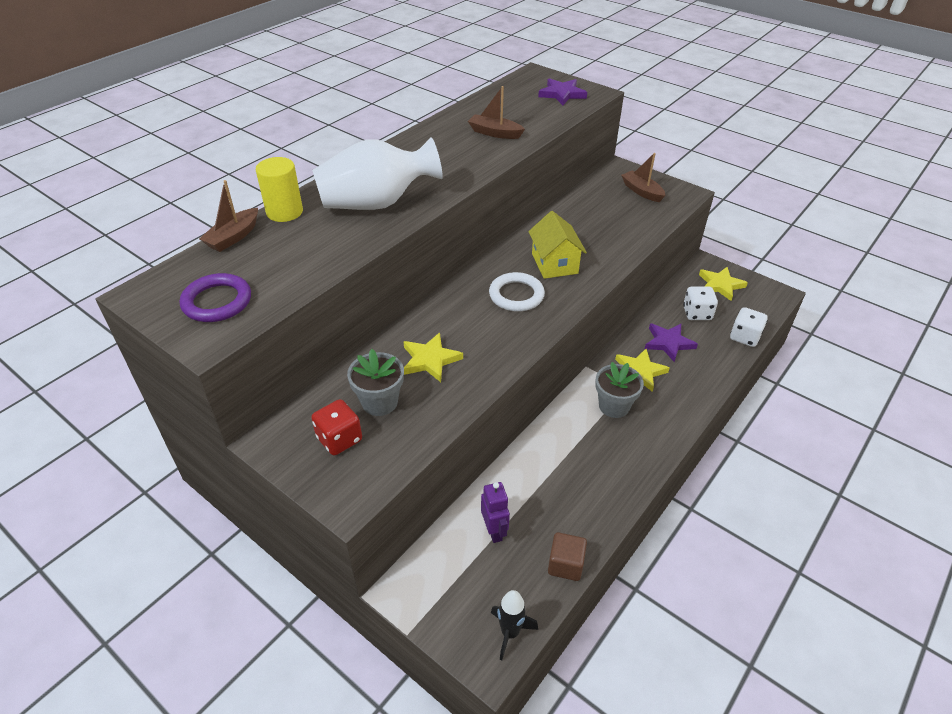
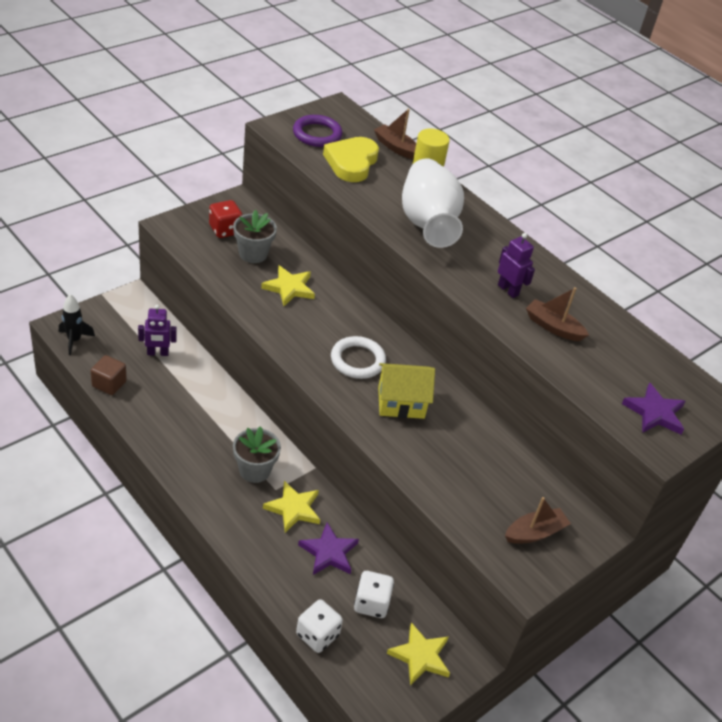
camera: 95 degrees right, 0 degrees up
brown boat [468,86,525,139] -> brown boat turned 90 degrees counterclockwise [526,287,589,341]
none -> yellow heart [323,137,379,182]
none -> purple robot [498,233,535,298]

